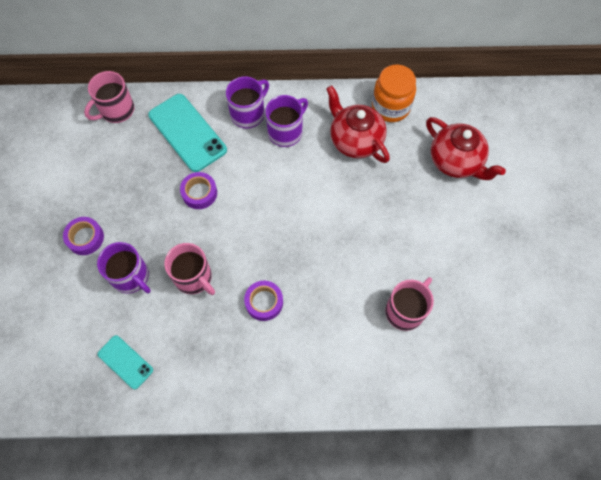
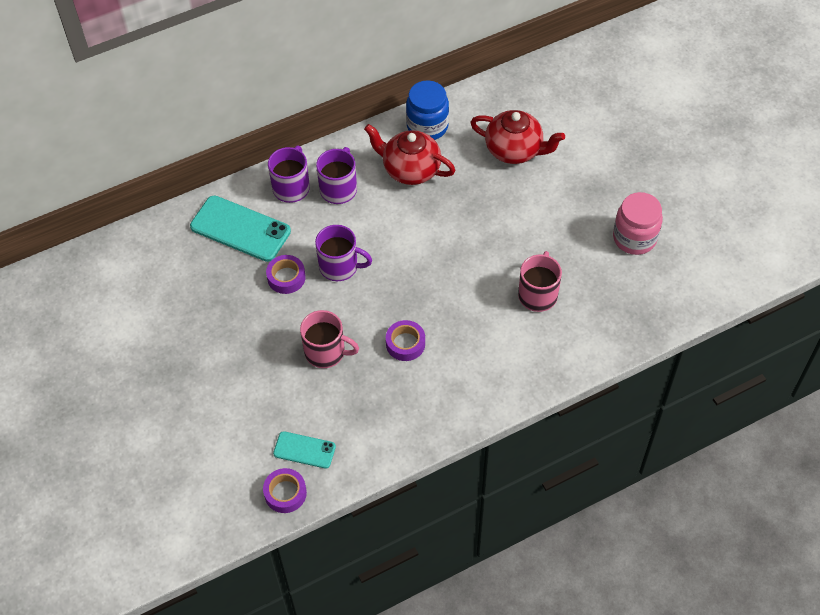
camera: 25 degrees left, 10 degrees down
purple tape [63,217,104,255] -> purple tape moved to [263,468,307,513]
pink mug [84,71,134,123] -> none
purple mug [97,242,151,293] -> purple mug moved to [315,225,372,281]
orange jar [372,65,416,122] -> blue jar [406,80,449,140]
none -> pink jar [613,192,663,255]

